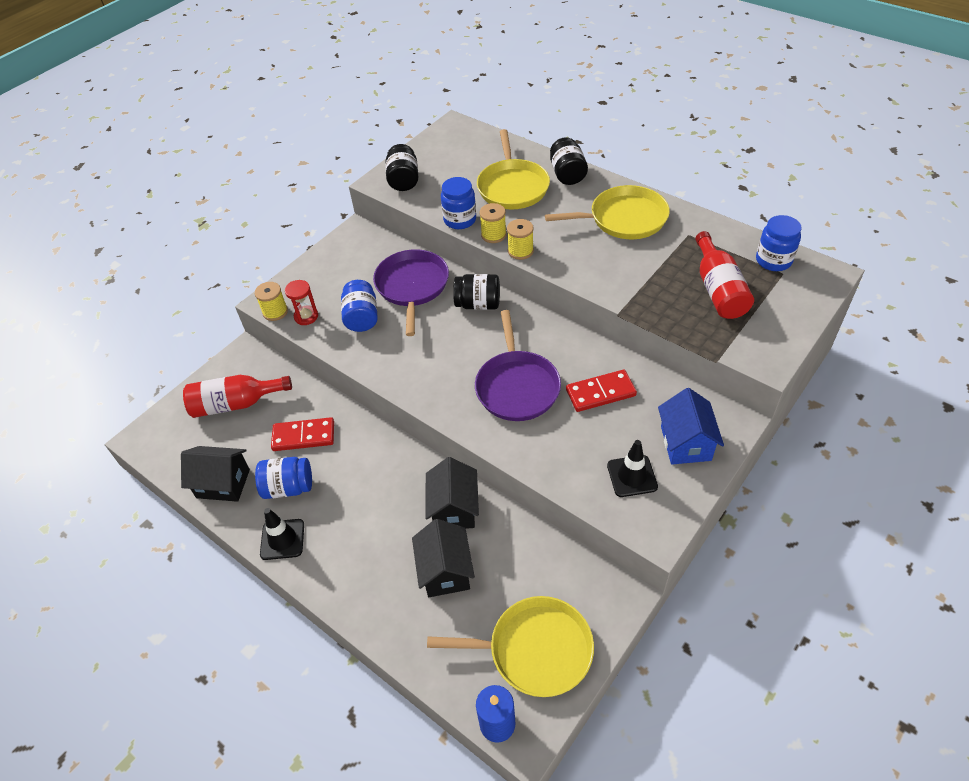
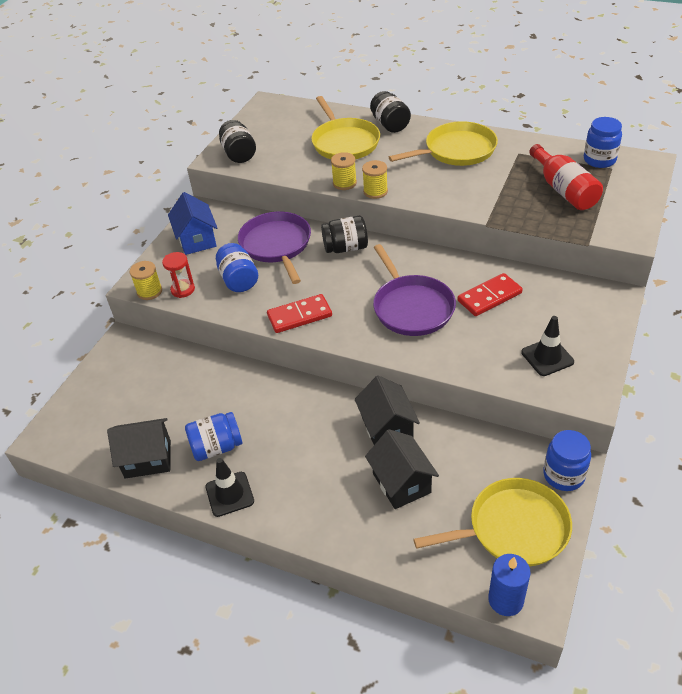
camera: 15 degrees left, 5 degrees down
red bottle [183,375,292,418] -> none
red domino [271,417,334,451] -> red domino moved to [267,294,332,333]
blue jar [441,177,476,229] -> blue jar moved to [543,430,591,491]
blue house [658,388,724,465] -> blue house moved to [168,192,217,255]

